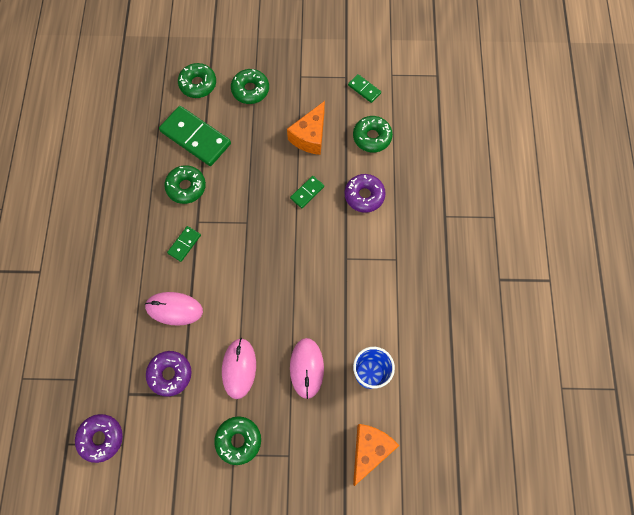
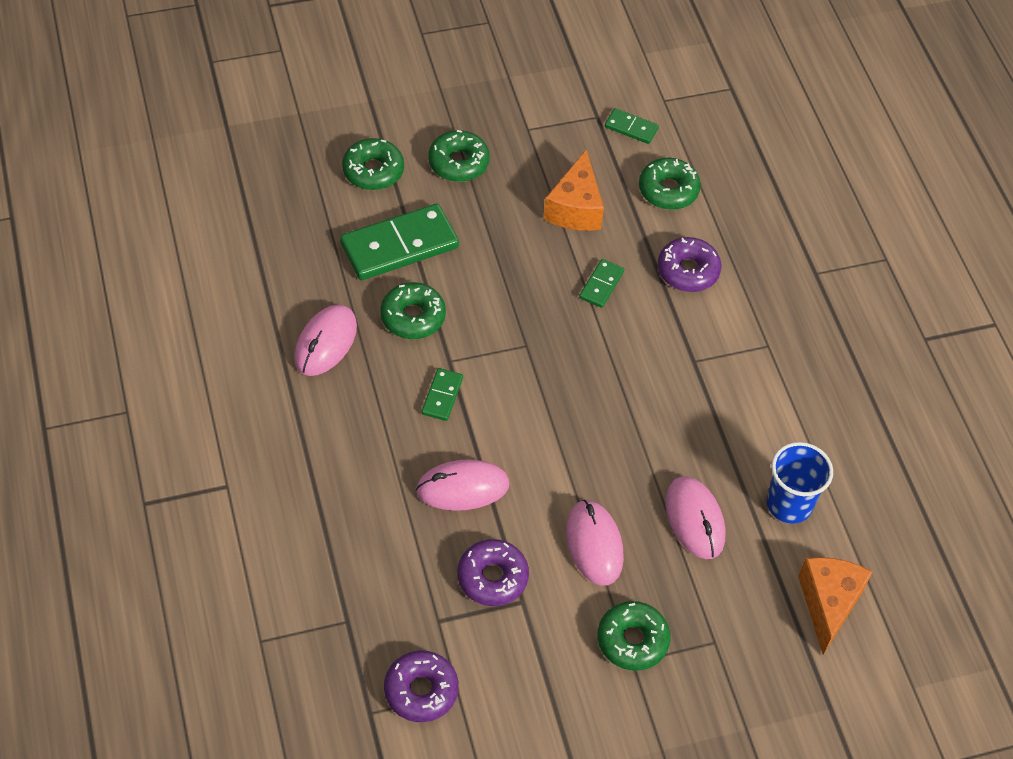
camera: 20 degrees left, 15 degrees down
green domino [159,106,231,166] -> green domino turned 45 degrees counterclockwise [340,204,459,280]
none -> pink mouse [294,305,357,376]

